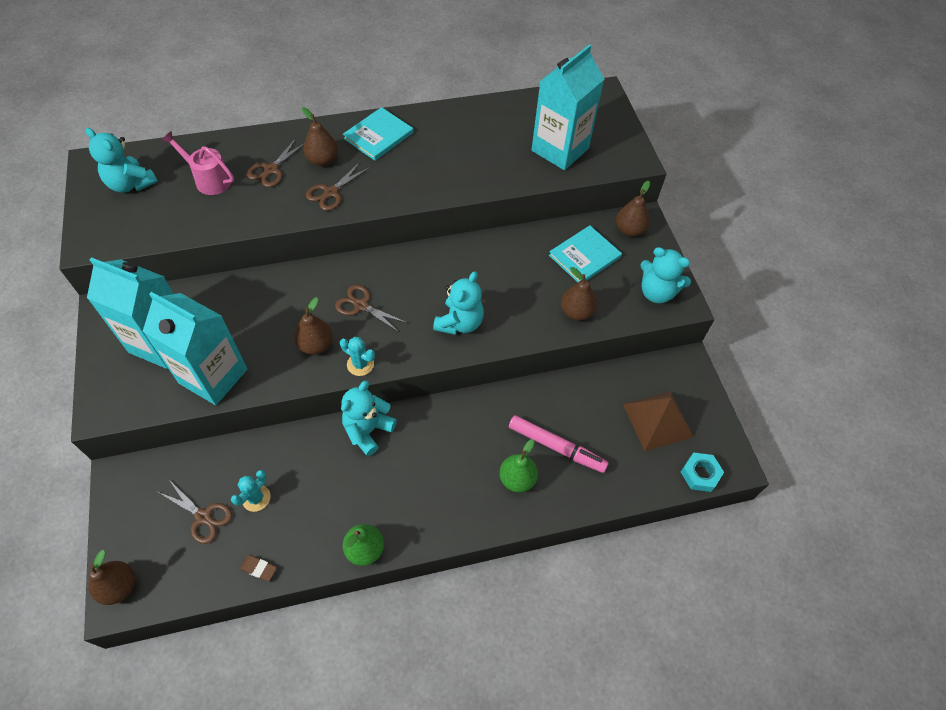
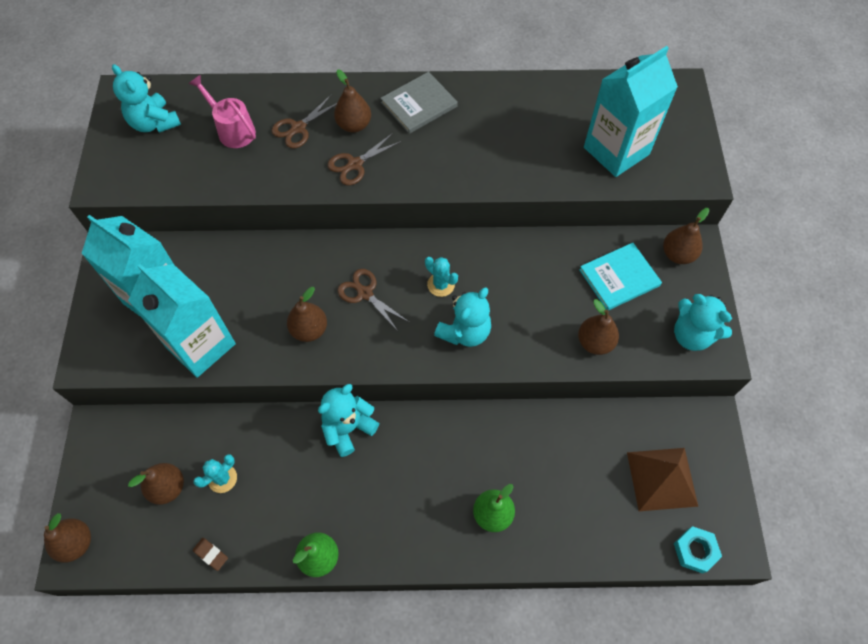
camera: 15 degrees right, 5 degrees up
brown scissors [158,480,232,544] -> brown pear [128,463,184,505]
turquoise cactus [340,337,375,376] -> turquoise cactus moved to [425,257,458,297]
turquoise book [343,107,413,161] -> grey book [380,72,458,134]
pink marker [509,415,609,473] -> none

